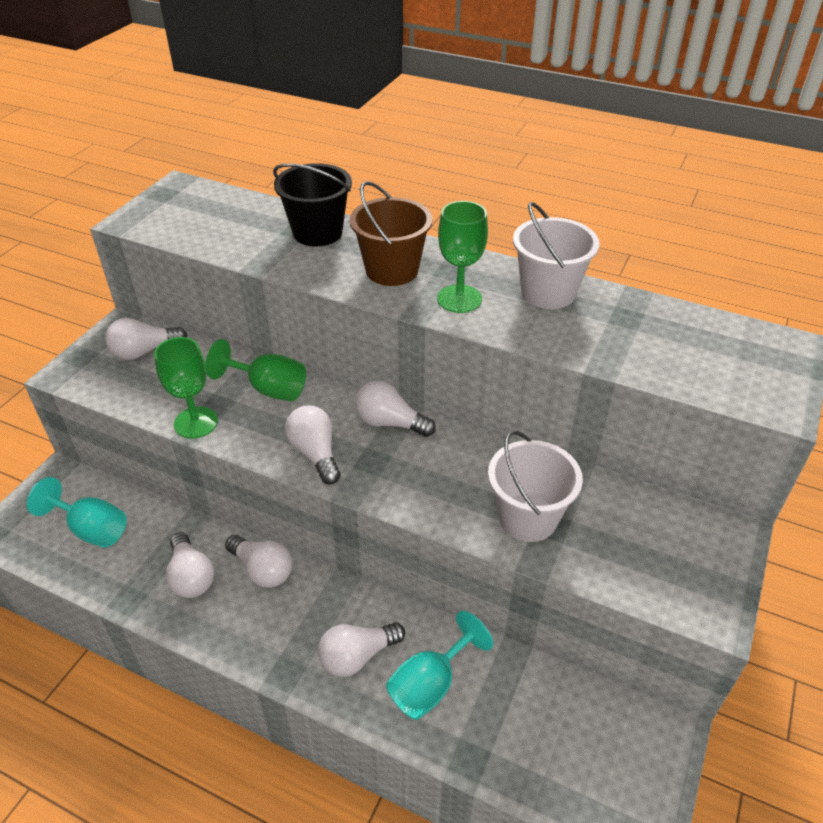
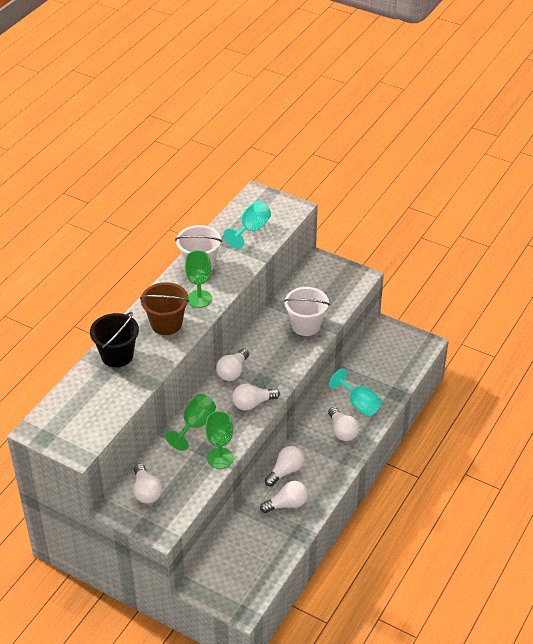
camera: 85 degrees left, 0 degrees up
turquoise goblet [27,477,127,548] -> turquoise goblet moved to [224,201,271,249]

